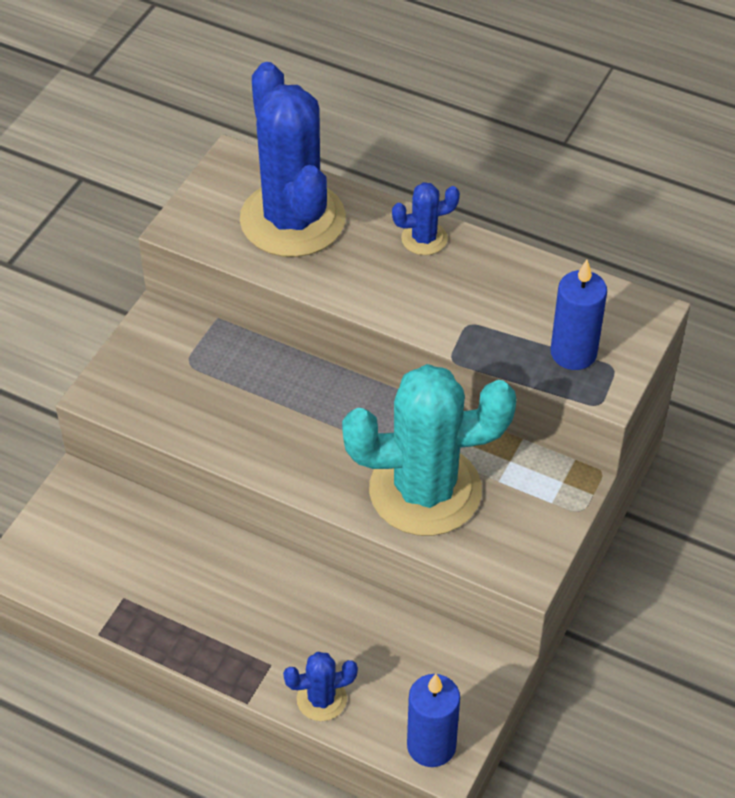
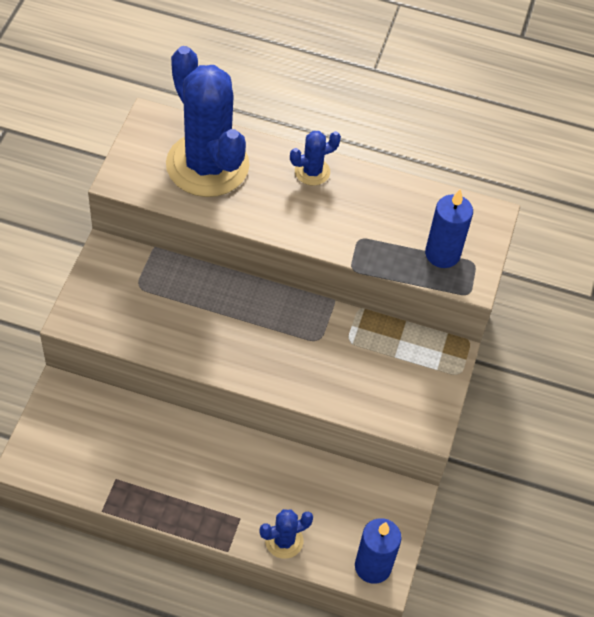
camera: 15 degrees left, 5 degrees up
turquoise cactus [342,364,517,536] -> none

